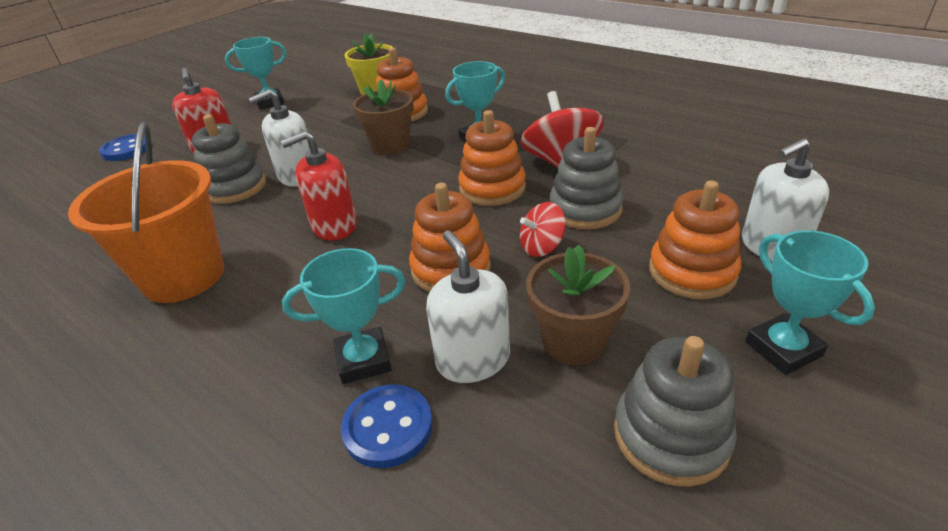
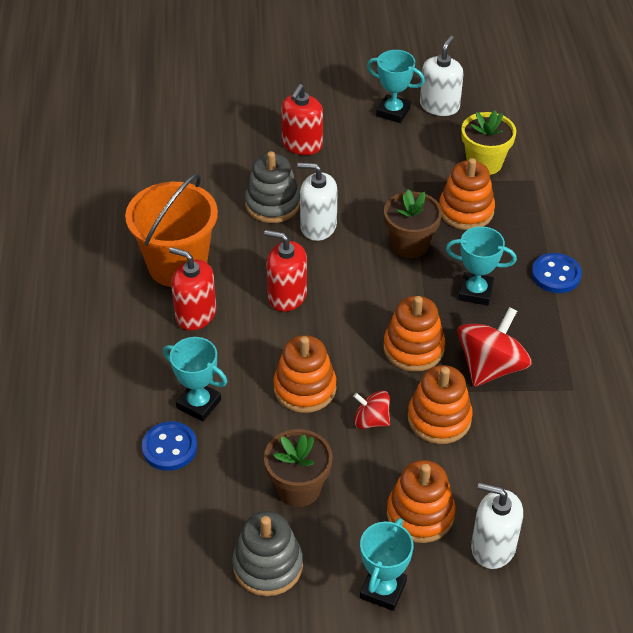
camera: 45 degrees right, 10 degrees up
blue button [99,134,146,161] -> blue button moved to [531,253,582,293]
white soap dispenser [426,231,510,383] -> white soap dispenser moved to [420,36,464,116]
grey stacking toy [550,127,624,229] -> orange stacking toy [408,365,473,444]
none -> red soap dispenser [169,247,217,330]

